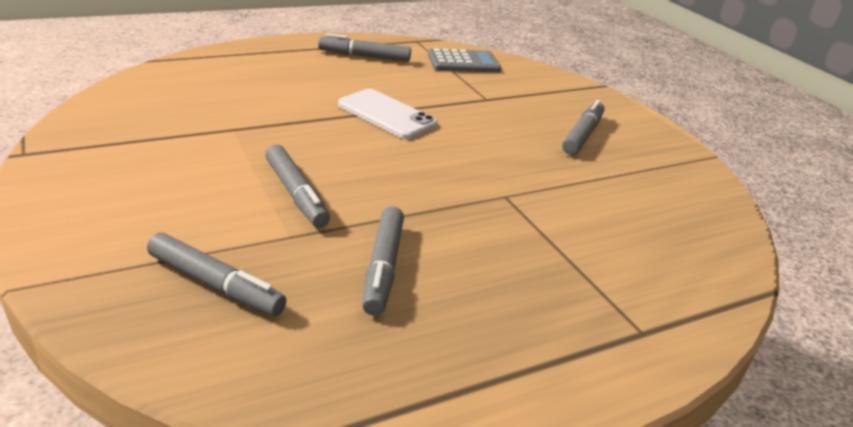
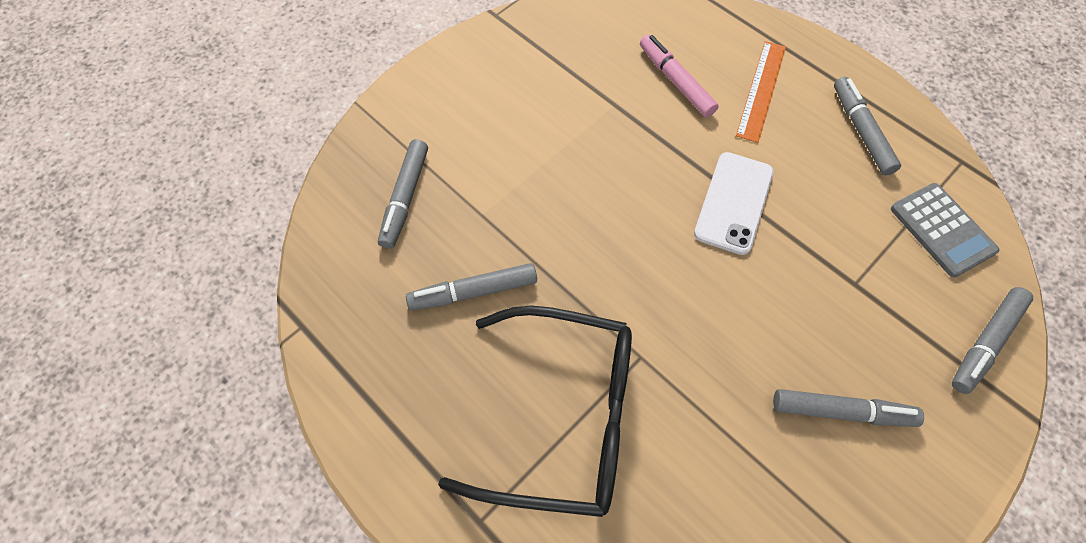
camera: 75 degrees right, 30 degrees up
grey marker [265,145,330,228] -> grey marker moved to [952,287,1033,394]
none -> black glasses [438,306,632,517]
none -> pink marker [640,34,719,118]
none -> orange ruler [736,41,786,143]

